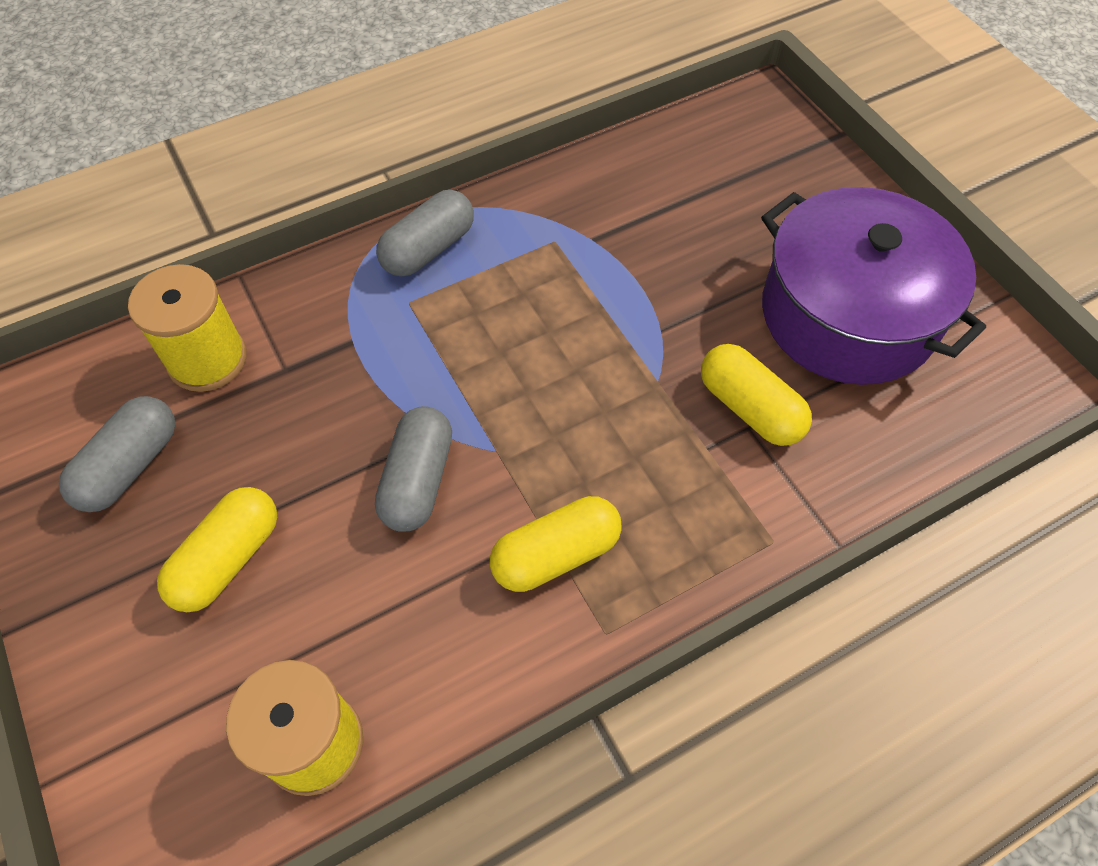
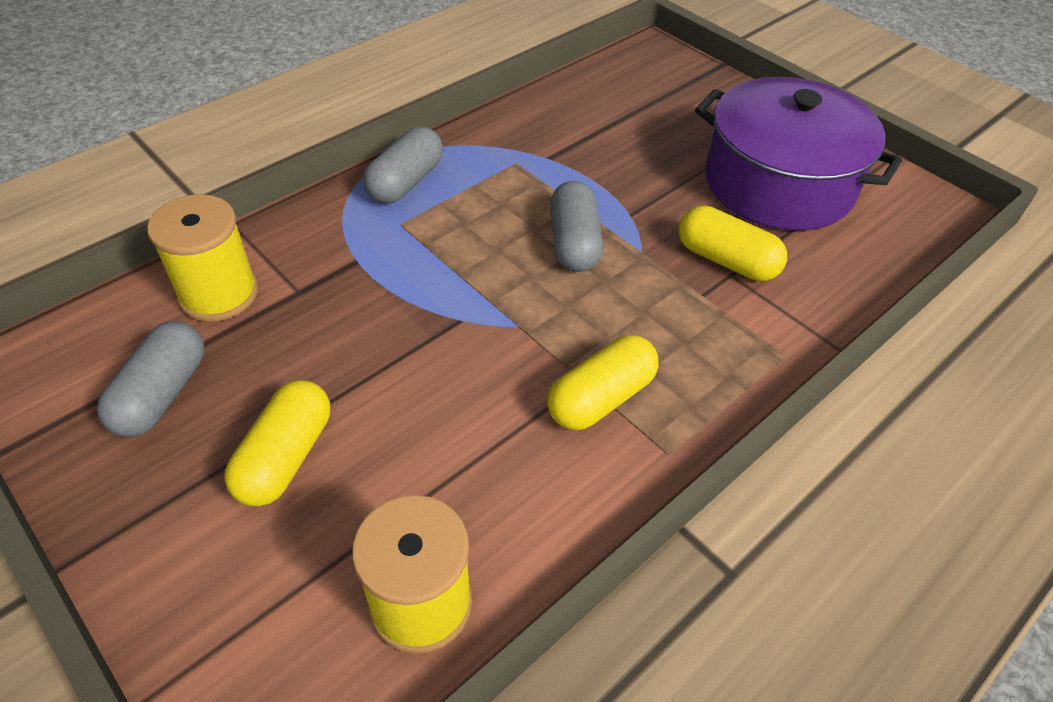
camera: 15 degrees left, 10 degrees down
grey capsule [375,406,452,532] -> grey capsule moved to [550,181,603,272]

